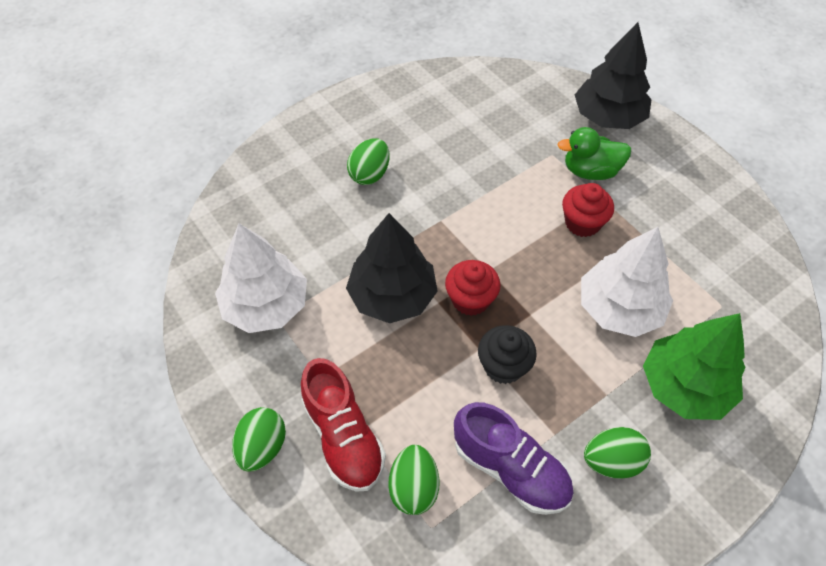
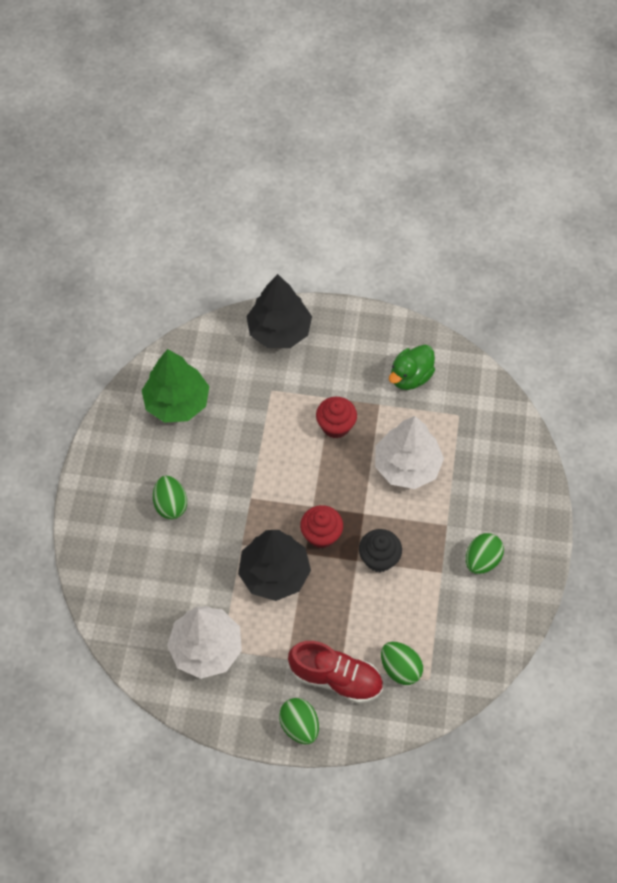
camera: 45 degrees left, 5 degrees up
purple shoe [454,402,574,515] -> none
green duck [557,127,631,180] -> green duck moved to [389,345,435,390]
green tree [643,313,745,420] -> green tree moved to [142,349,209,423]

